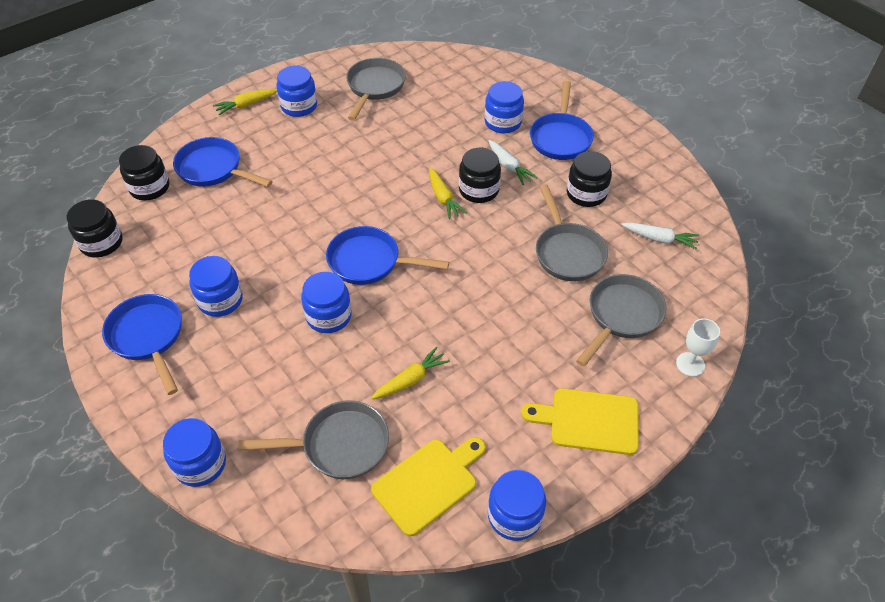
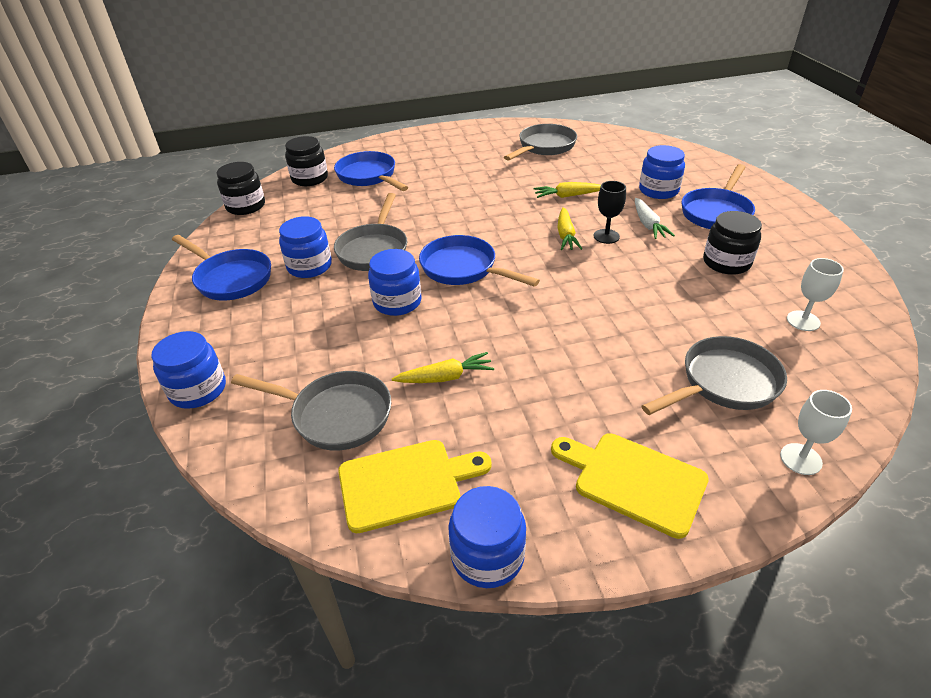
camera: 25 degrees right, 10 degrees down
blue pan [102,294,182,395] -> blue pan turned 135 degrees clockwise [172,235,271,301]
yellow carrot [213,89,277,115] -> yellow carrot moved to [534,182,601,198]
blue jar [276,66,317,117] -> none
black jar [459,148,501,203] -> black goblet [594,181,626,244]
grey pan [536,184,608,281] -> grey pan moved to [334,193,407,271]
white carrot [621,222,699,249] -> white goblet [787,258,844,331]

